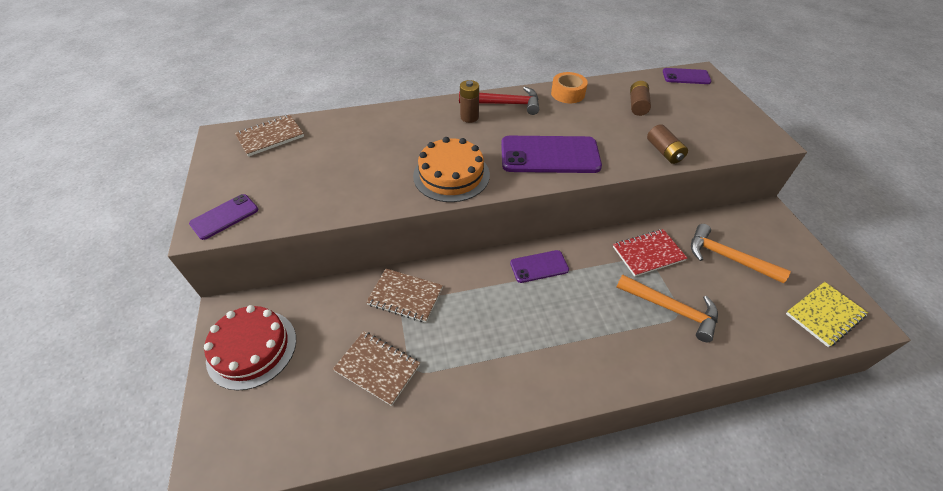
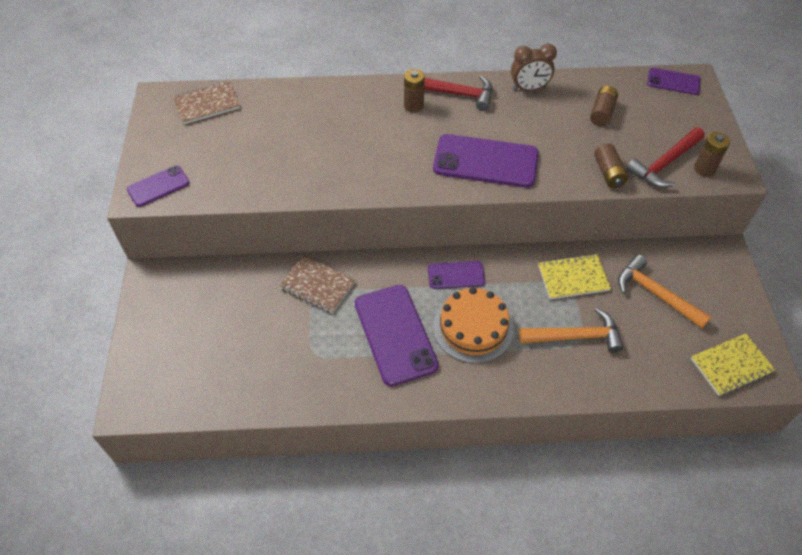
camera: 10 degrees right, 5 degrees up
red cake [204,305,296,390] -> none
brown notebook [333,331,420,406] -> none
orange cake [413,137,490,202] -> orange cake moved to [433,287,514,363]
orange tape [551,72,588,103] -> brown clock [511,44,557,91]
red notebook [613,229,687,277] -> yellow notebook [538,254,611,299]
orange hammer [616,274,718,342] -> orange hammer turned 45 degrees counterclockwise [519,308,624,353]
none -> purple phone [355,285,439,386]
none -> red hammer [626,127,705,188]
none -> brown battery [694,132,730,177]

